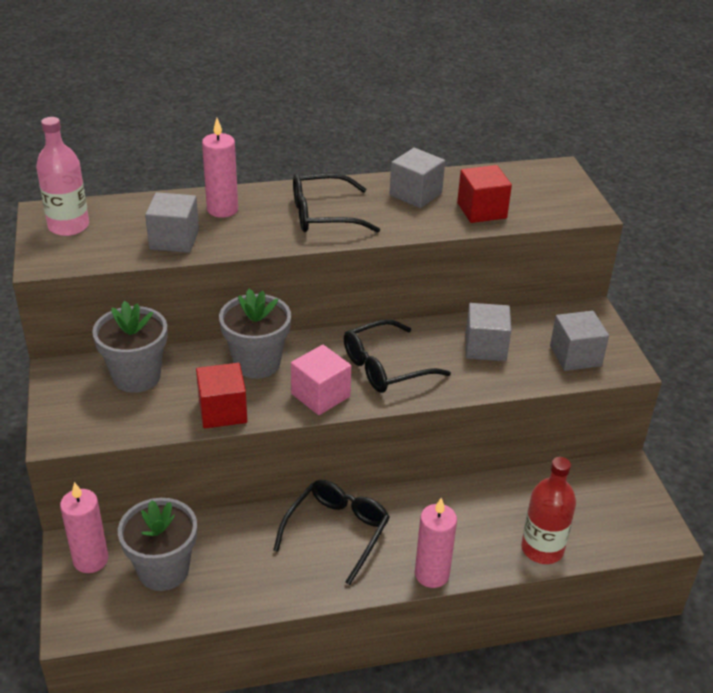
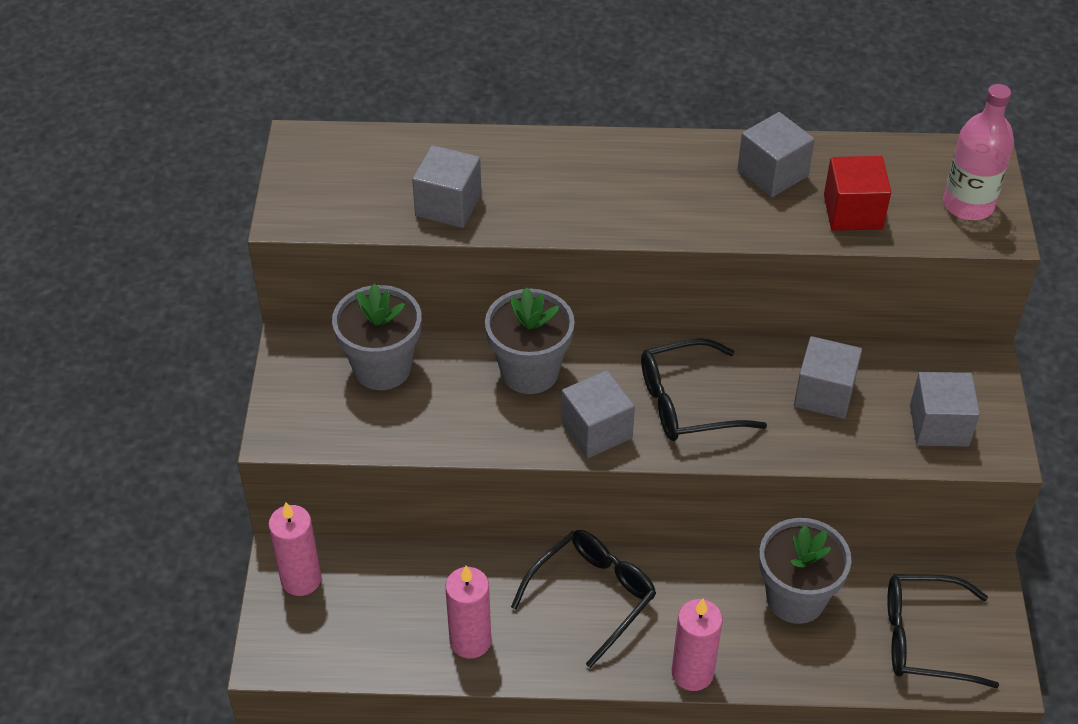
camera: 15 degrees right, 10 degrees up
pink bottle [36,117,89,236] -> pink bottle moved to [943,84,1014,220]
grey flower pot [118,498,197,591] -> grey flower pot moved to [759,518,851,624]
red cube [196,363,247,429] -> none
pink candle [202,118,238,218] -> pink candle moved to [445,566,491,659]
pink cube [291,345,351,415] -> grey cube [561,370,635,458]
black glasses [293,173,380,233] -> black glasses moved to [887,574,999,688]
red bottle [521,457,576,564] -> none

